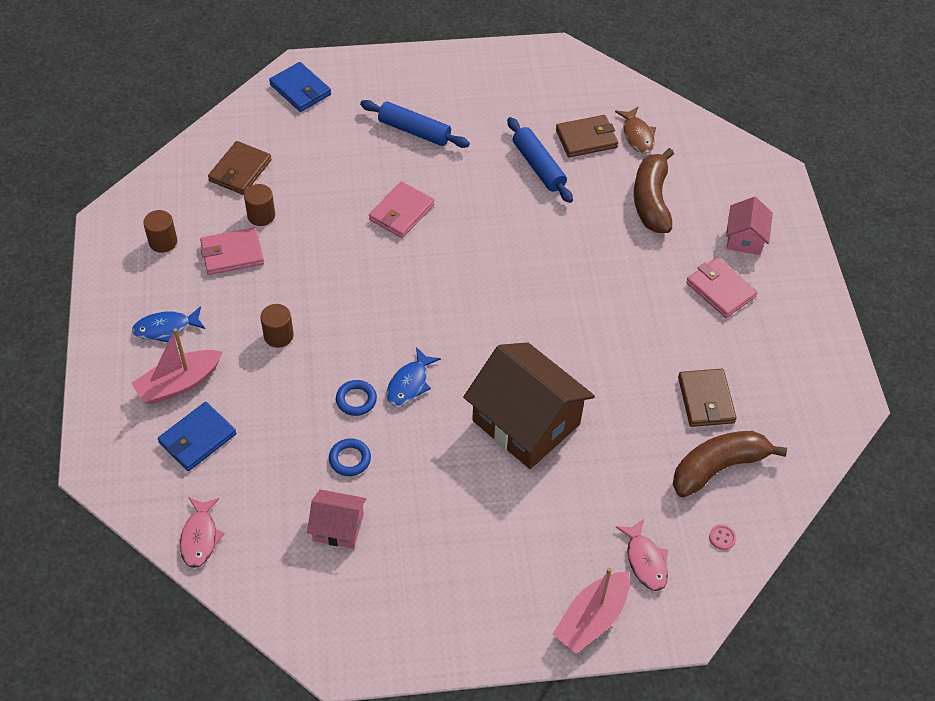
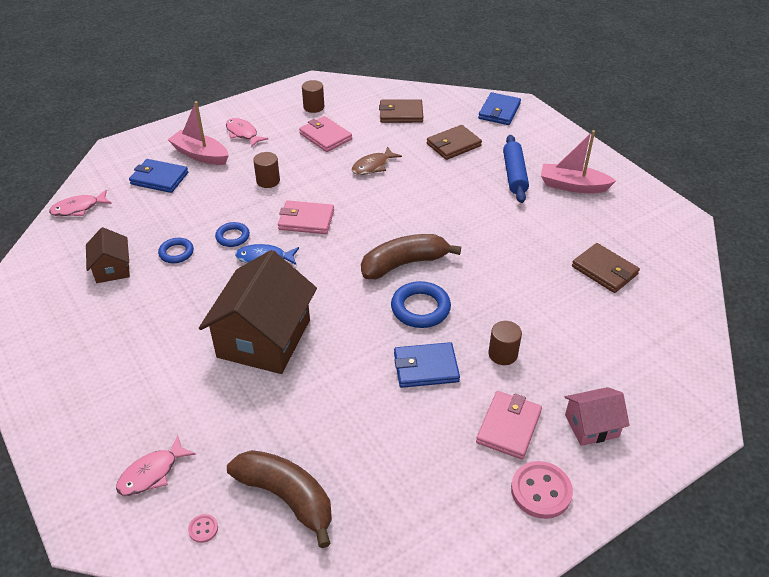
camera: 65 degrees right, 10 degrees down
blue fish [132,306,205,343] -> pink fish [226,118,268,148]
brown cylinder [244,184,275,226] -> brown cylinder moved to [488,321,522,365]
pink house [307,490,366,549] -> brown house [86,227,130,283]
pink wallet [369,181,434,238] -> pink wallet moved to [278,201,334,234]
blue rolling pin [507,117,573,203] -> none
pink boat [552,568,630,654] -> pink boat moved to [541,130,616,193]
brown fish [615,107,656,153] -> brown fish moved to [352,147,402,175]
brown banana [634,148,674,233] -> brown banana moved to [361,234,461,279]
brown wallet [678,369,737,427] -> brown wallet moved to [427,125,482,160]
none -> blue ring [391,281,451,328]
none -> blue wallet [394,342,460,388]
none -> pink button [511,461,573,519]

